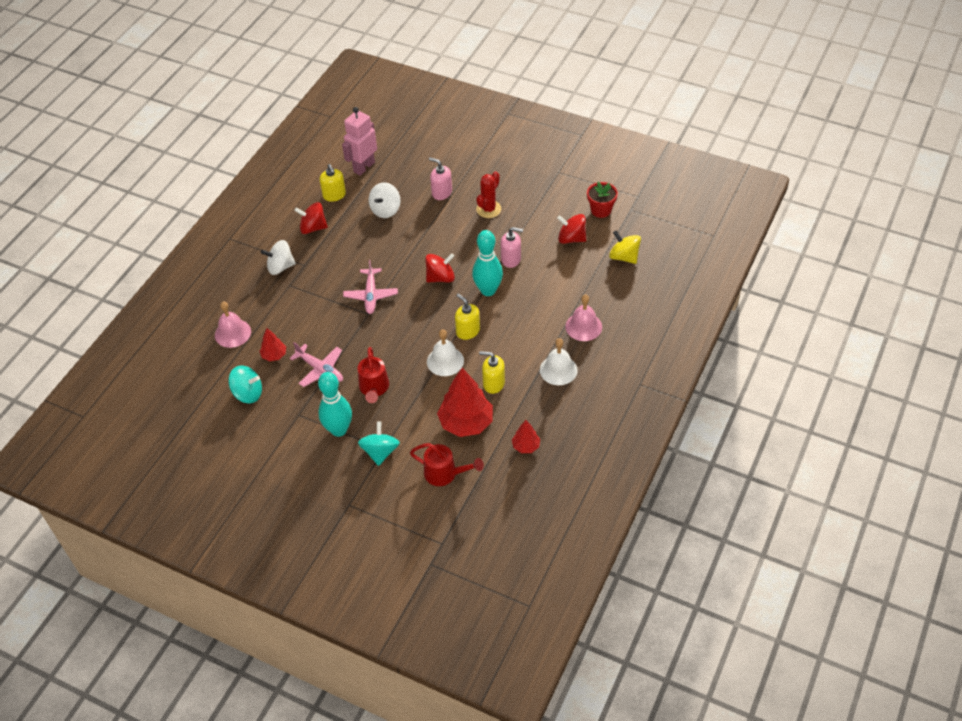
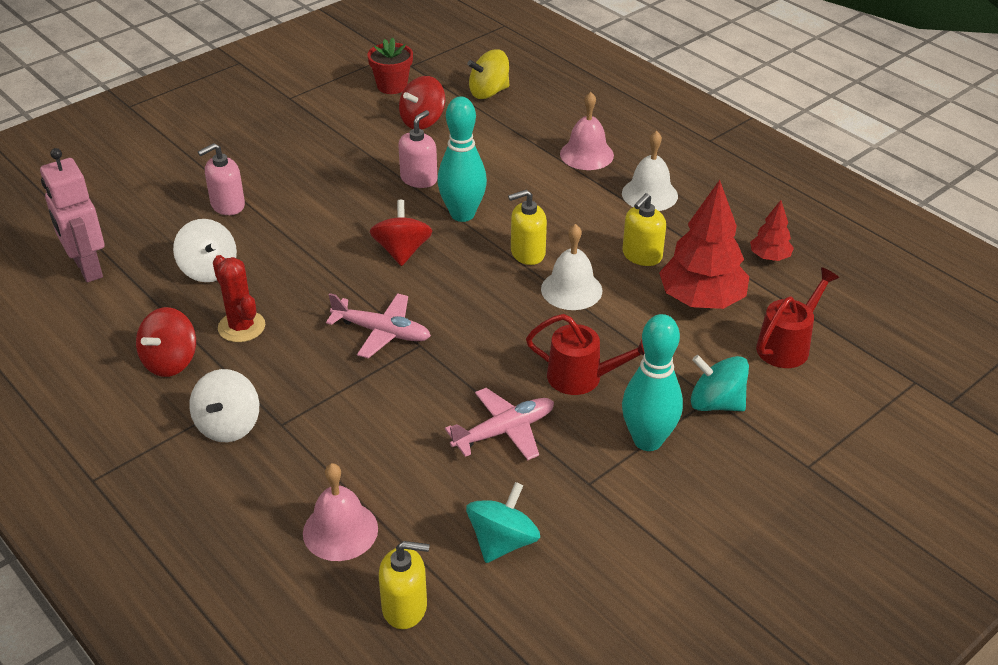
camera: 70 degrees left, 10 degrees down
red tree [260,328,286,361] -> none
yellow soap dispenser [320,164,346,202] -> yellow soap dispenser moved to [379,541,429,629]
red cactus [476,171,501,218] -> red cactus moved to [213,255,265,342]

